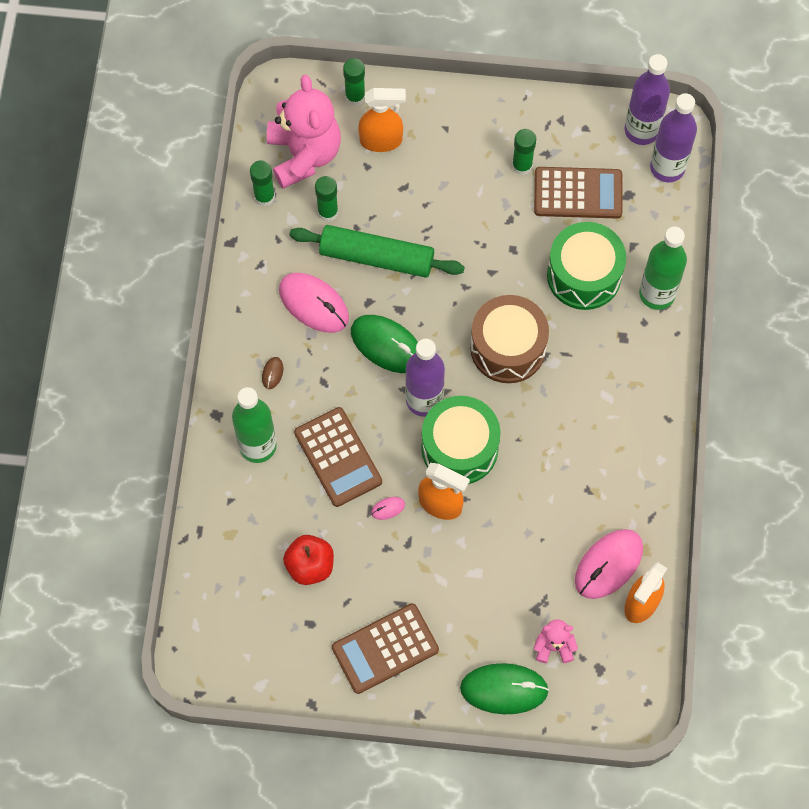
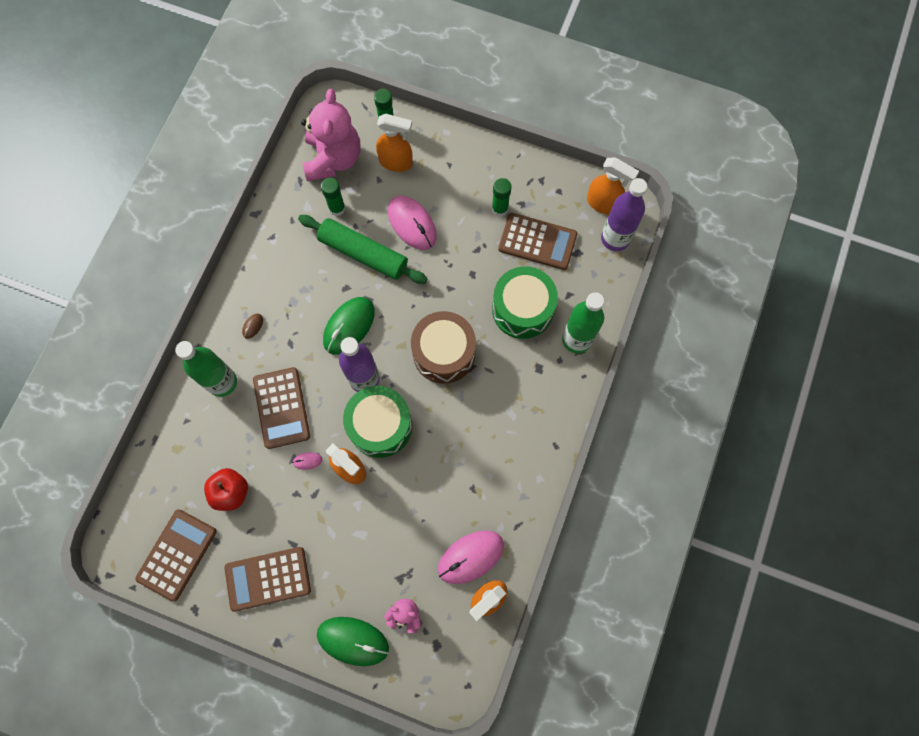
camera: 15 degrees right, 5 degrees up
green glue stick [250,160,275,206] -> none
pink mouse [279,273,349,333] -> pink mouse moved to [388,196,437,250]
green mouse [351,315,418,373] -> green mouse turned 75 degrees clockwise [323,297,375,355]
purple bottle [625,54,670,145] -> orange spray bottle [587,157,639,215]
none -> brown calculator [135,509,217,601]

